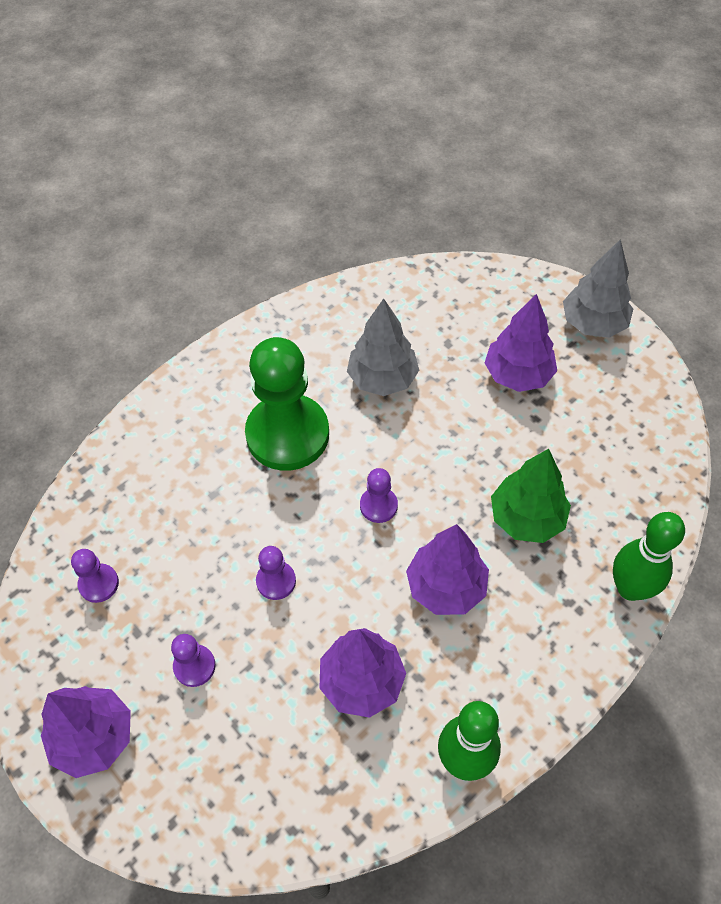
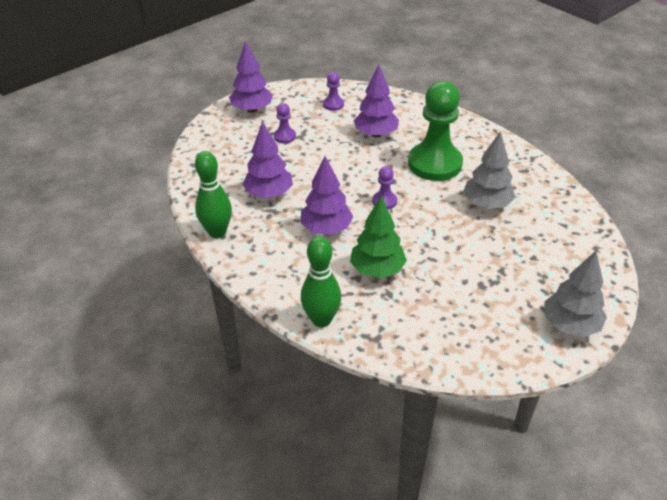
camera: 90 degrees right, 15 degrees down
purple pawn [256,546,296,600] -> none
purple tree [485,294,557,392] -> purple tree moved to [353,64,399,138]

